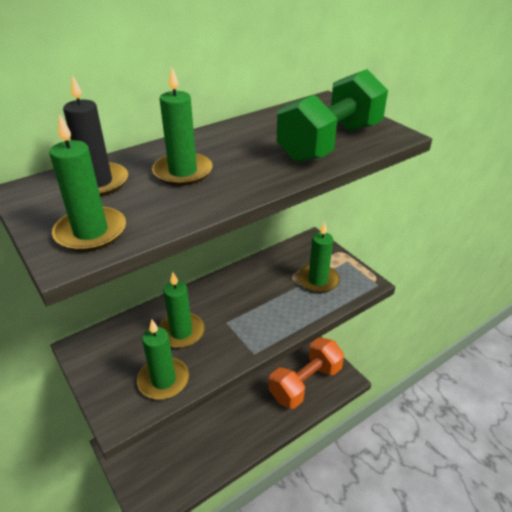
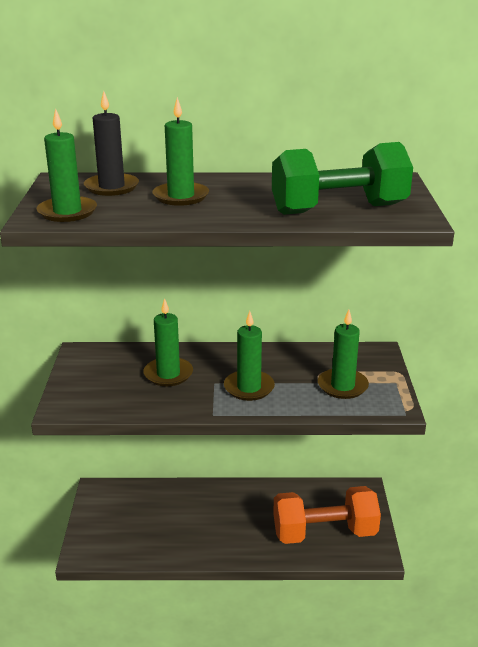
camera: 35 degrees right, 10 degrees down
green candle [137,319,189,400] -> green candle moved to [224,311,275,401]

